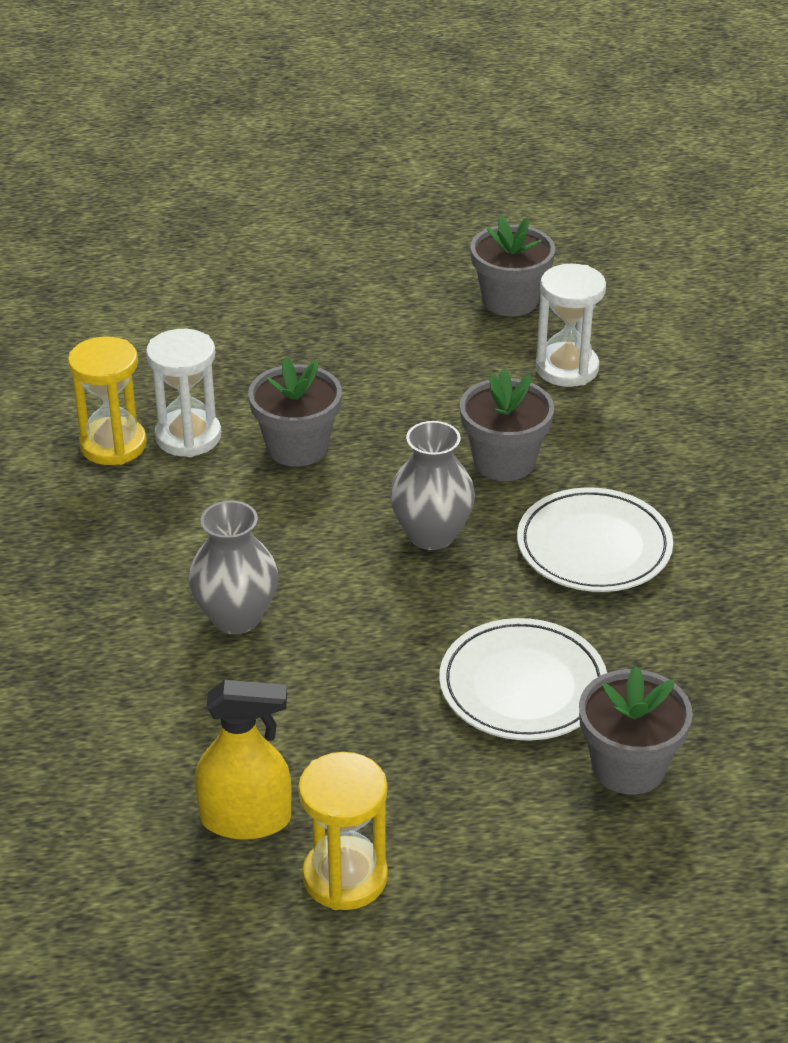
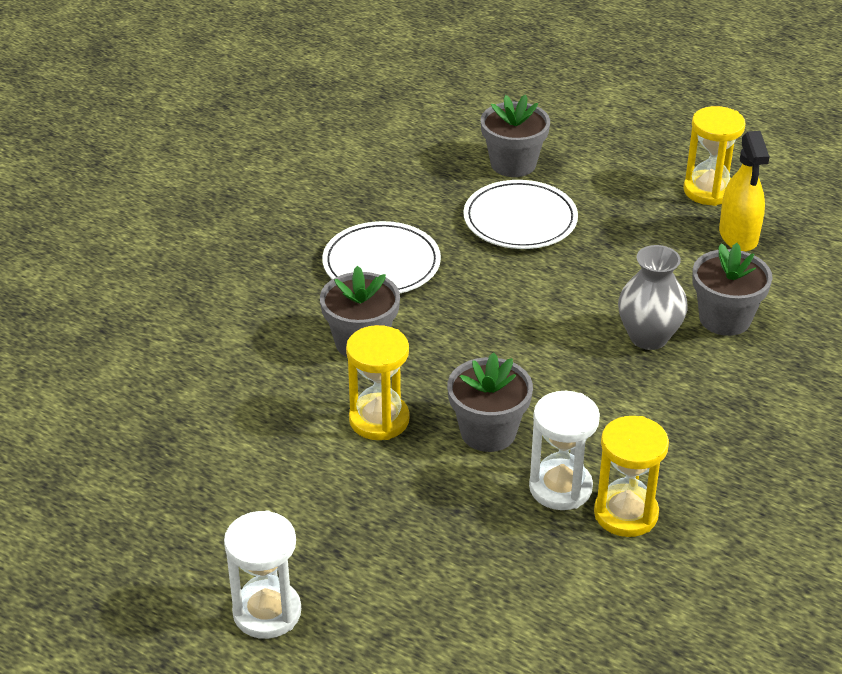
camera: 140 degrees left, 0 degrees up
yellow spray bottle [195,680,292,840] -> yellow spray bottle turned 135 degrees counterclockwise [719,131,770,252]
grey vase [390,421,475,550] -> none
grey flower pot [470,215,555,316] -> grey flower pot moved to [692,243,773,336]
white hourglass [536,264,606,387] -> white hourglass moved to [224,510,301,639]
none -> yellow hourglass [346,325,410,440]

